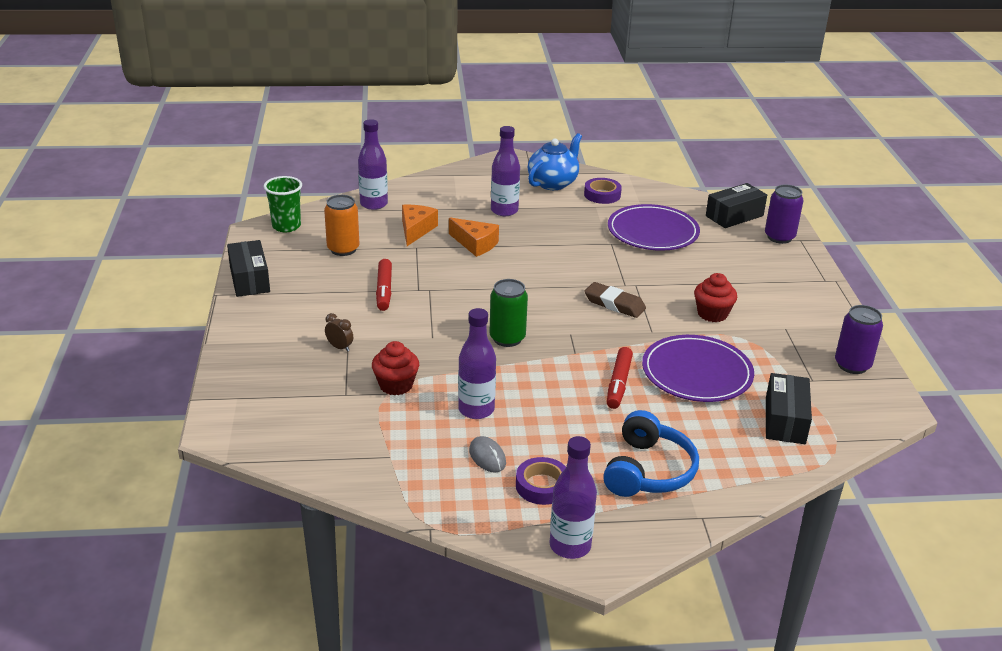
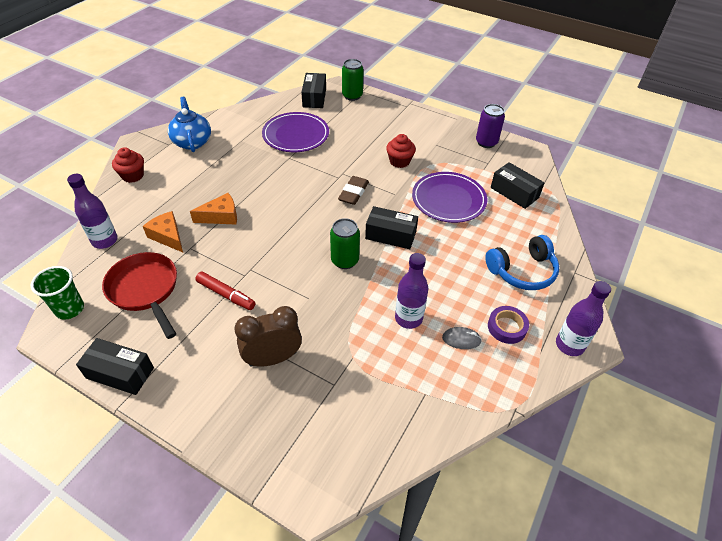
camera: 55 degrees left, 15 degrees up
orange can [324,195,359,256] -> red pan [102,252,177,339]
brown clock [325,313,353,352] -> brown clock [235,306,302,367], size x2.23
red cupcake [372,341,419,395] -> red cupcake moved to [112,147,144,183]
purple bottle [491,126,520,216] -> none
purple tape [584,178,622,204] -> none
brown eraser [584,282,646,318] -> brown eraser turned 45 degrees counterclockwise [338,176,369,205]
blue headphones [603,410,699,497] -> blue headphones turned 105 degrees clockwise [485,235,559,290]
red marker [607,347,633,409] -> none
purple can [765,185,804,244] -> green can [342,59,364,101]
none -> black box [365,206,418,249]

